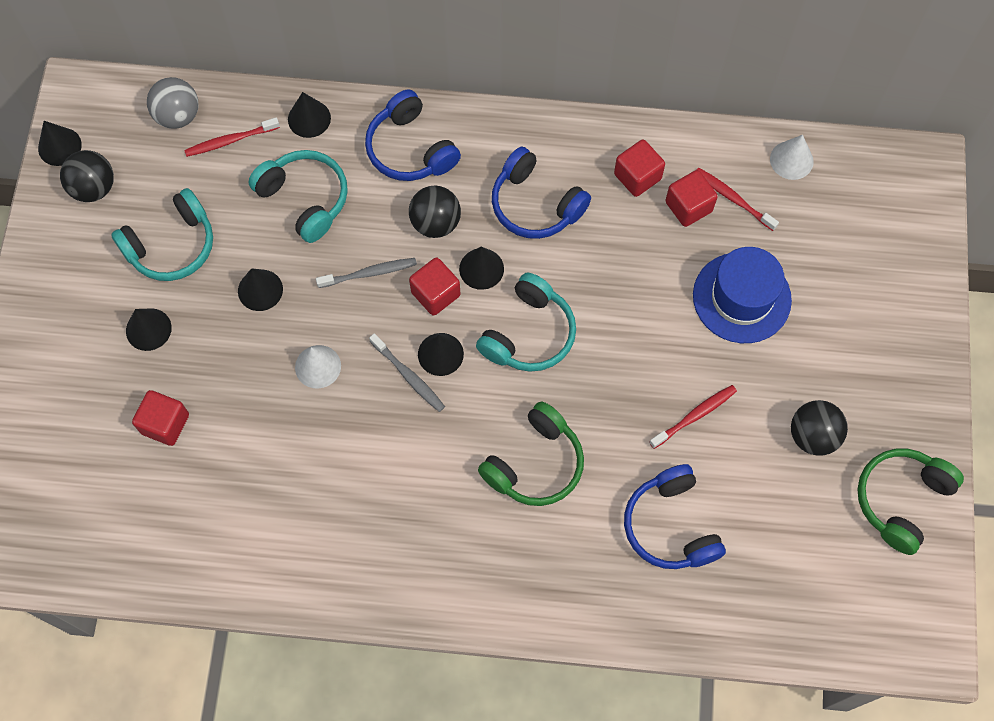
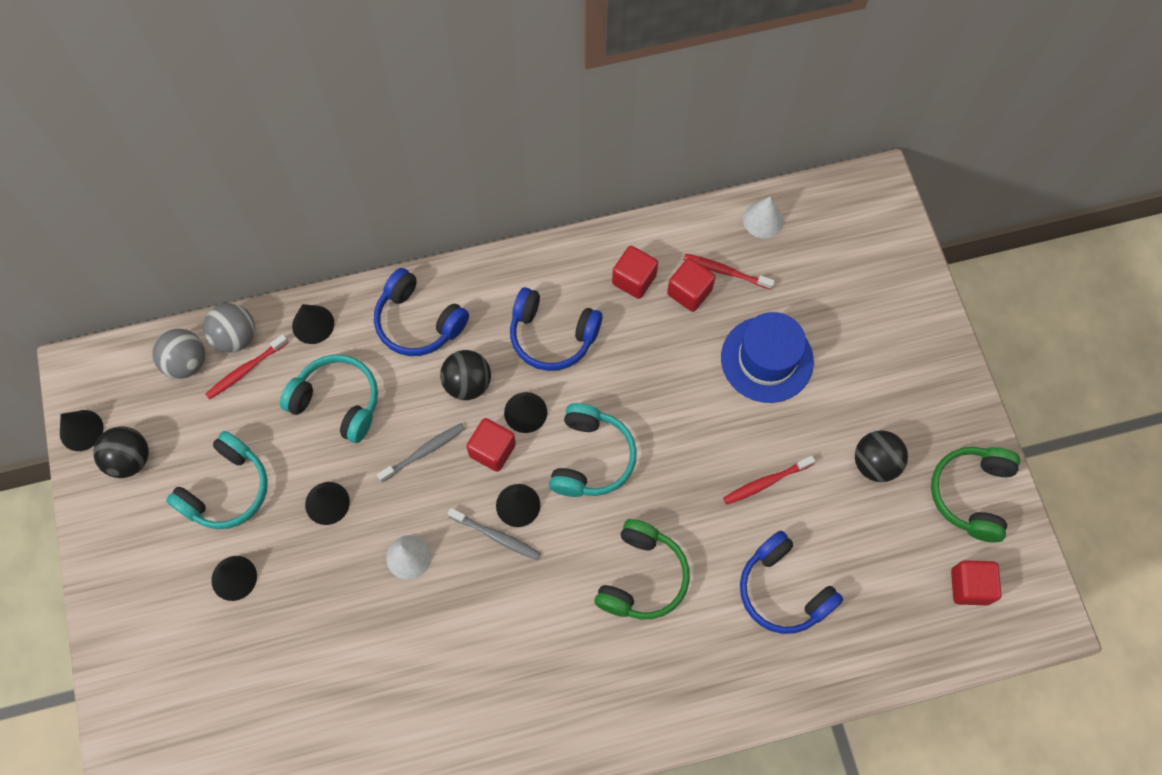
camera: 20 degrees left, 0 degrees up
red cube [132,390,189,446] -> red cube moved to [951,560,1001,605]
red toothbrush [649,385,737,449] -> red toothbrush turned 150 degrees counterclockwise [723,456,815,505]
none -> grey ball [203,303,255,353]

